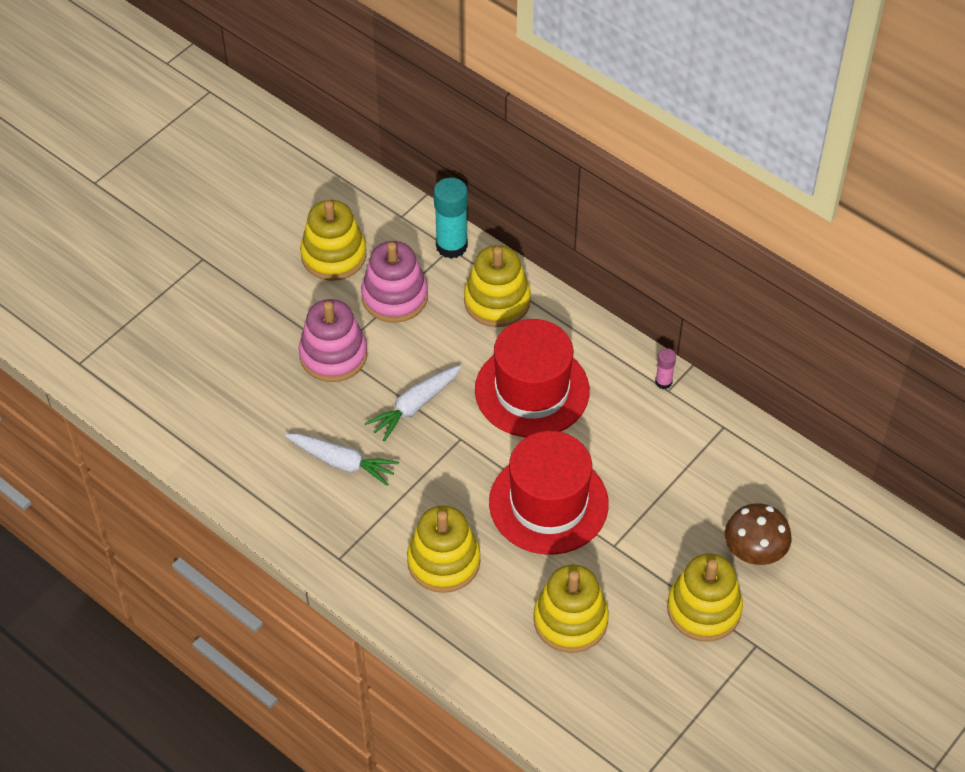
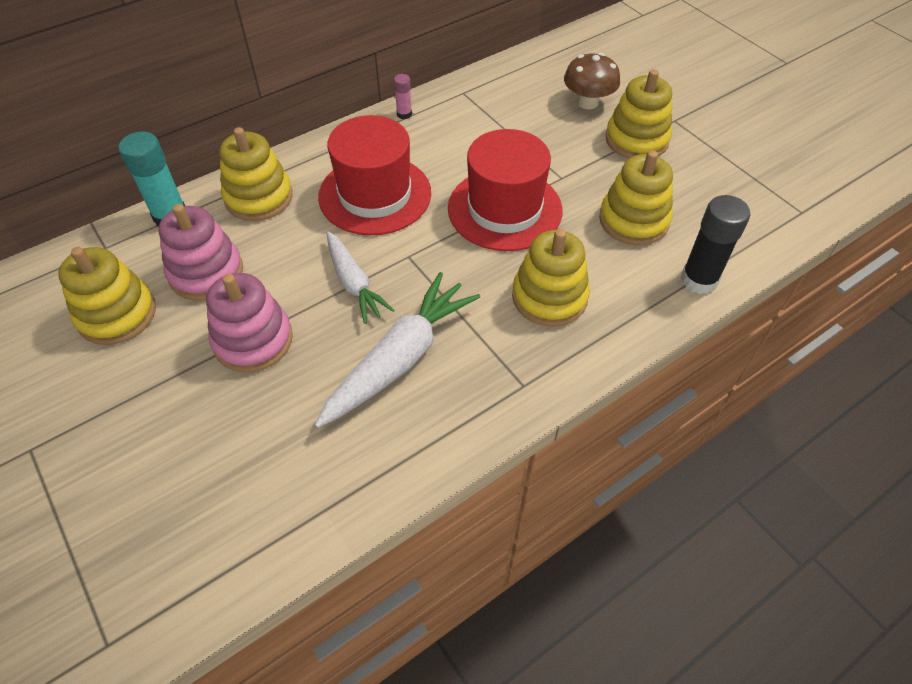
camera: 75 degrees left, 0 degrees up
white carrot [285,433,399,486] -> white carrot [315,272,480,428], size x1.56
none -> black glue stick [681,195,750,294]

